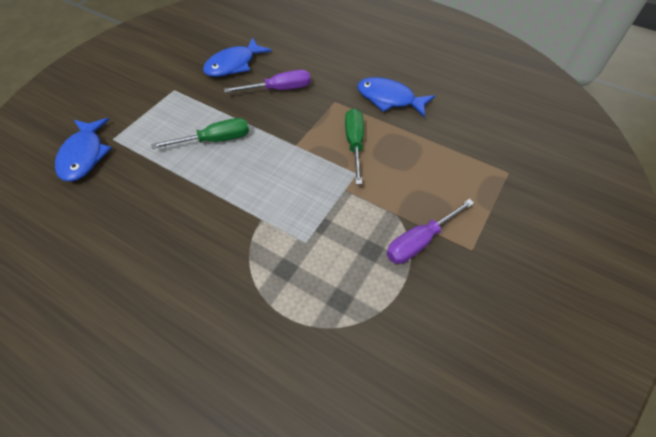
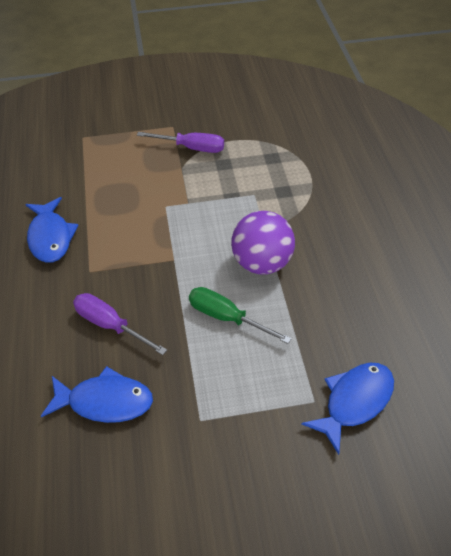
camera: 130 degrees left, 5 degrees down
green screwdriver [345,108,364,184] -> none
none -> purple ball [231,211,295,274]

